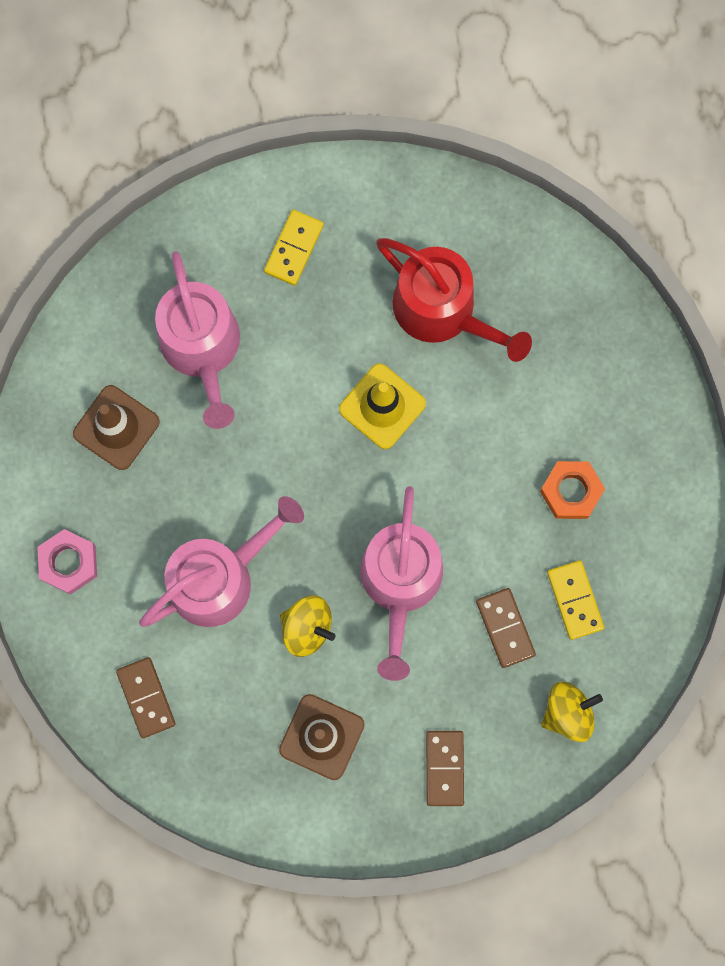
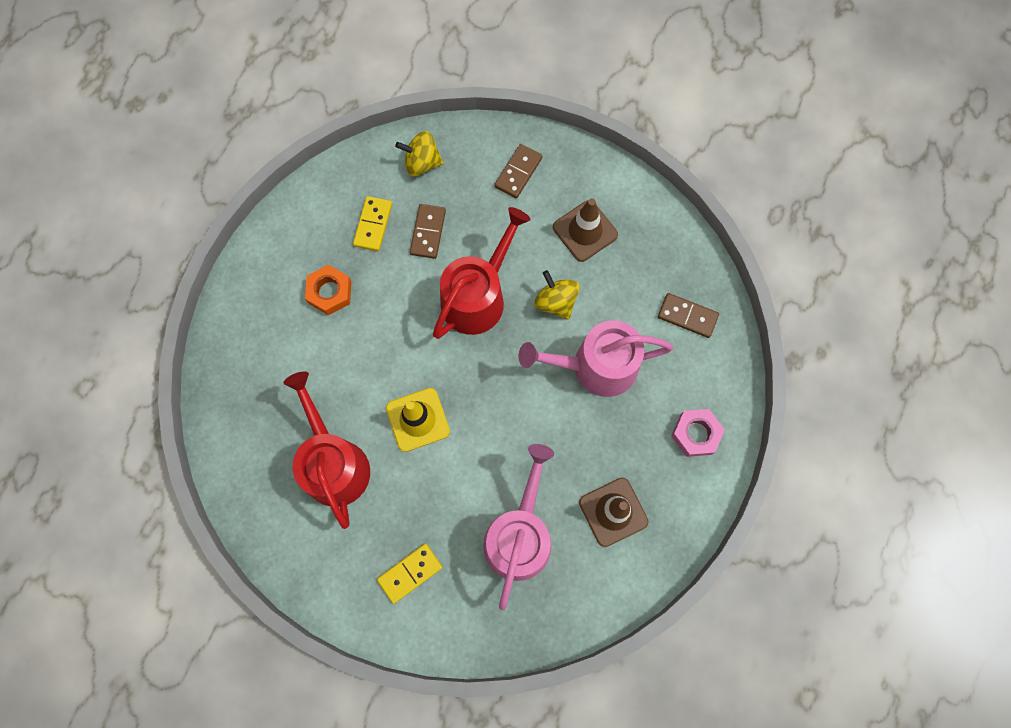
camera: 150 degrees left, 5 degrees down
brown domino [116,657,176,738] -> brown domino turned 75 degrees counterclockwise [658,293,719,338]
pink watering can [360,486,443,681] -> red watering can [433,207,531,339]

